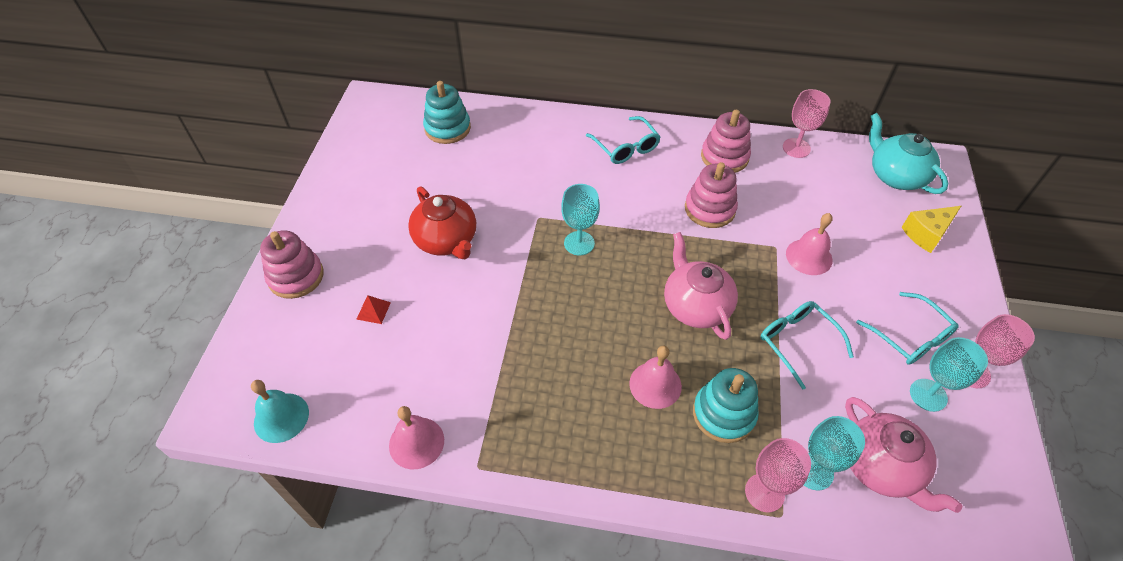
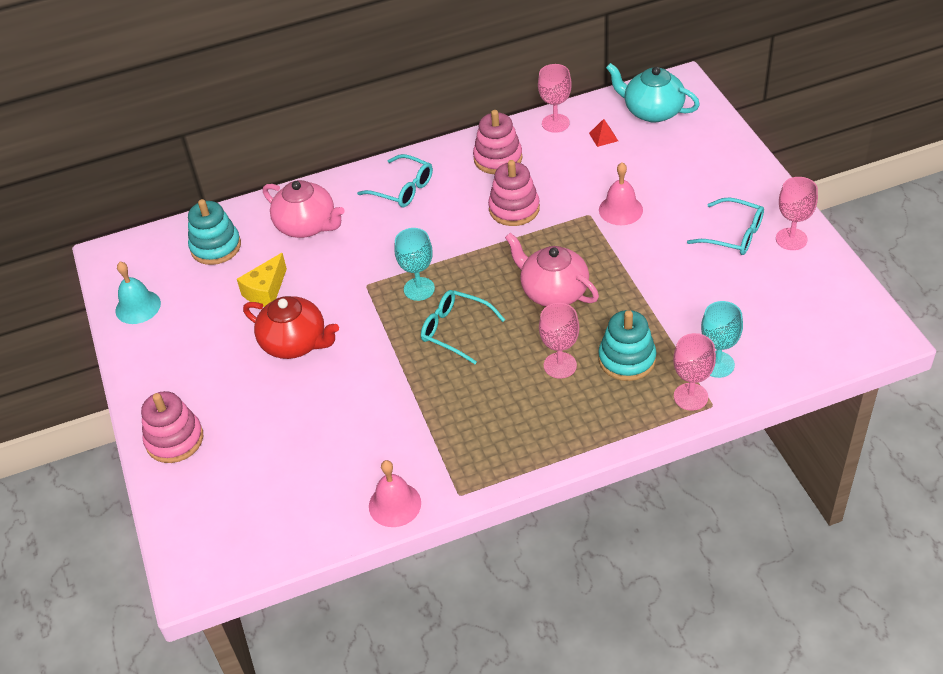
camera: 25 degrees left, 5 degrees down
turquoise bell [251,380,309,443] -> turquoise bell moved to [115,262,161,324]
red pyramid [356,295,391,324] -> red pyramid moved to [589,119,618,147]
pink bell [629,345,682,409] -> pink goblet [539,303,579,379]
turquoise glasses [760,301,854,390] -> turquoise glasses moved to [421,290,505,364]
pink teapot [845,397,962,513] -> pink teapot moved to [263,180,345,238]
yellow cheese [902,206,961,253] -> yellow cheese moved to [237,253,287,307]
turquoise goblet [910,337,988,412] -> none

